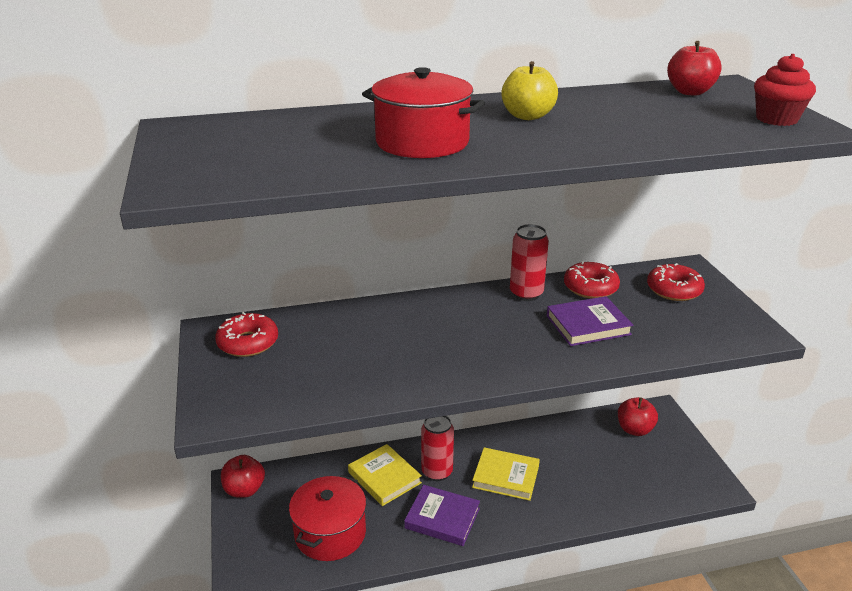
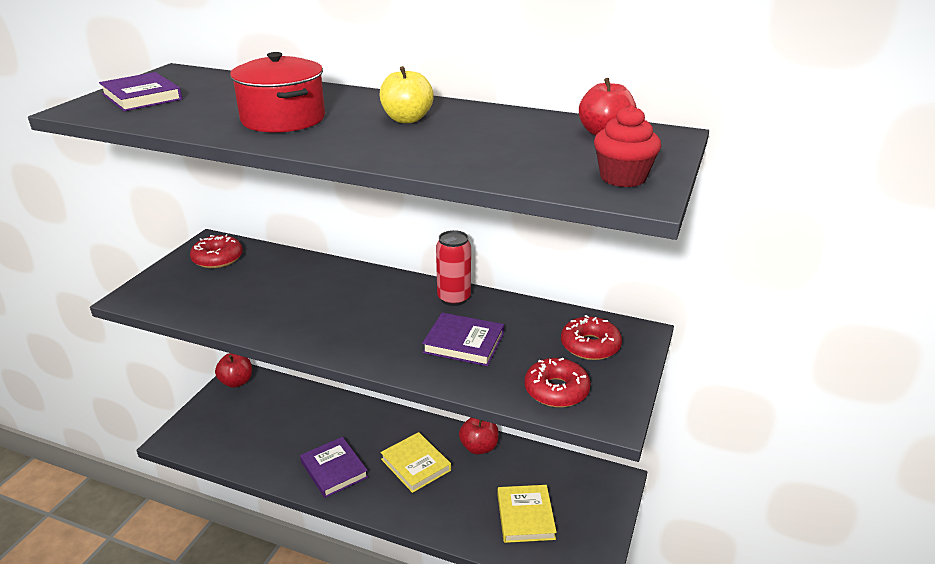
camera: 35 degrees right, 0 degrees up
red pot [289,475,366,561] -> none
yellow book [348,444,422,506] -> yellow book moved to [497,485,557,543]
red can [421,416,454,481] -> none
red donut [564,261,620,299] -> red donut moved to [525,358,591,408]
red apple [618,397,658,436] -> red apple moved to [459,418,499,455]
none -> purple book [99,72,182,111]

